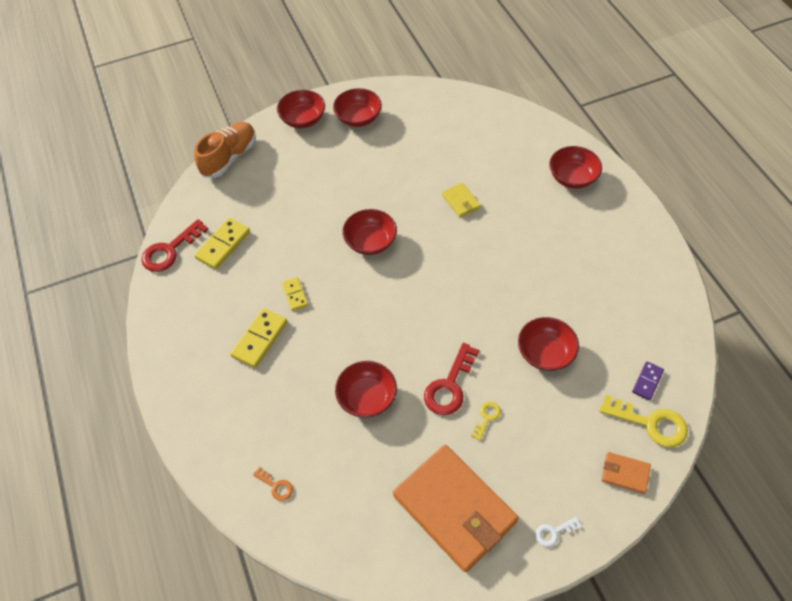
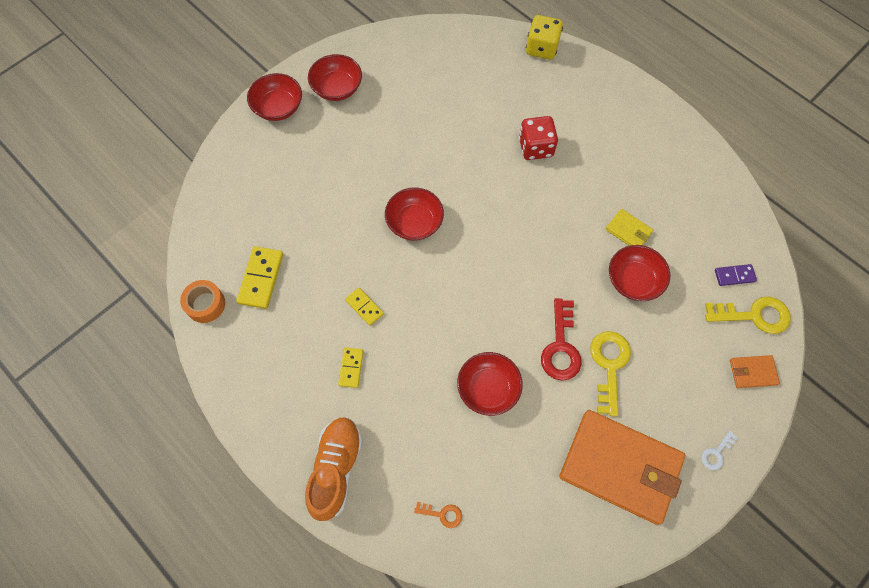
camera: 25 degrees left, 10 degrees up
red key [141,219,209,272] -> orange tape [180,280,225,323]
orange shoe [194,122,256,178] -> orange shoe moved to [305,417,363,521]
yellow domino [230,308,287,368] -> yellow domino [338,347,364,388], size x0.61
yellow wallet [442,183,481,218] -> yellow wallet moved to [605,209,653,246]
yellow key [471,401,501,441] -> yellow key [590,331,631,416], size x1.95
red bowl [549,146,602,189] -> none
purple domino [632,361,664,400] -> purple domino turned 75 degrees clockwise [715,264,757,286]
none -> red dice [519,116,558,160]
none -> yellow dice [526,15,563,60]

